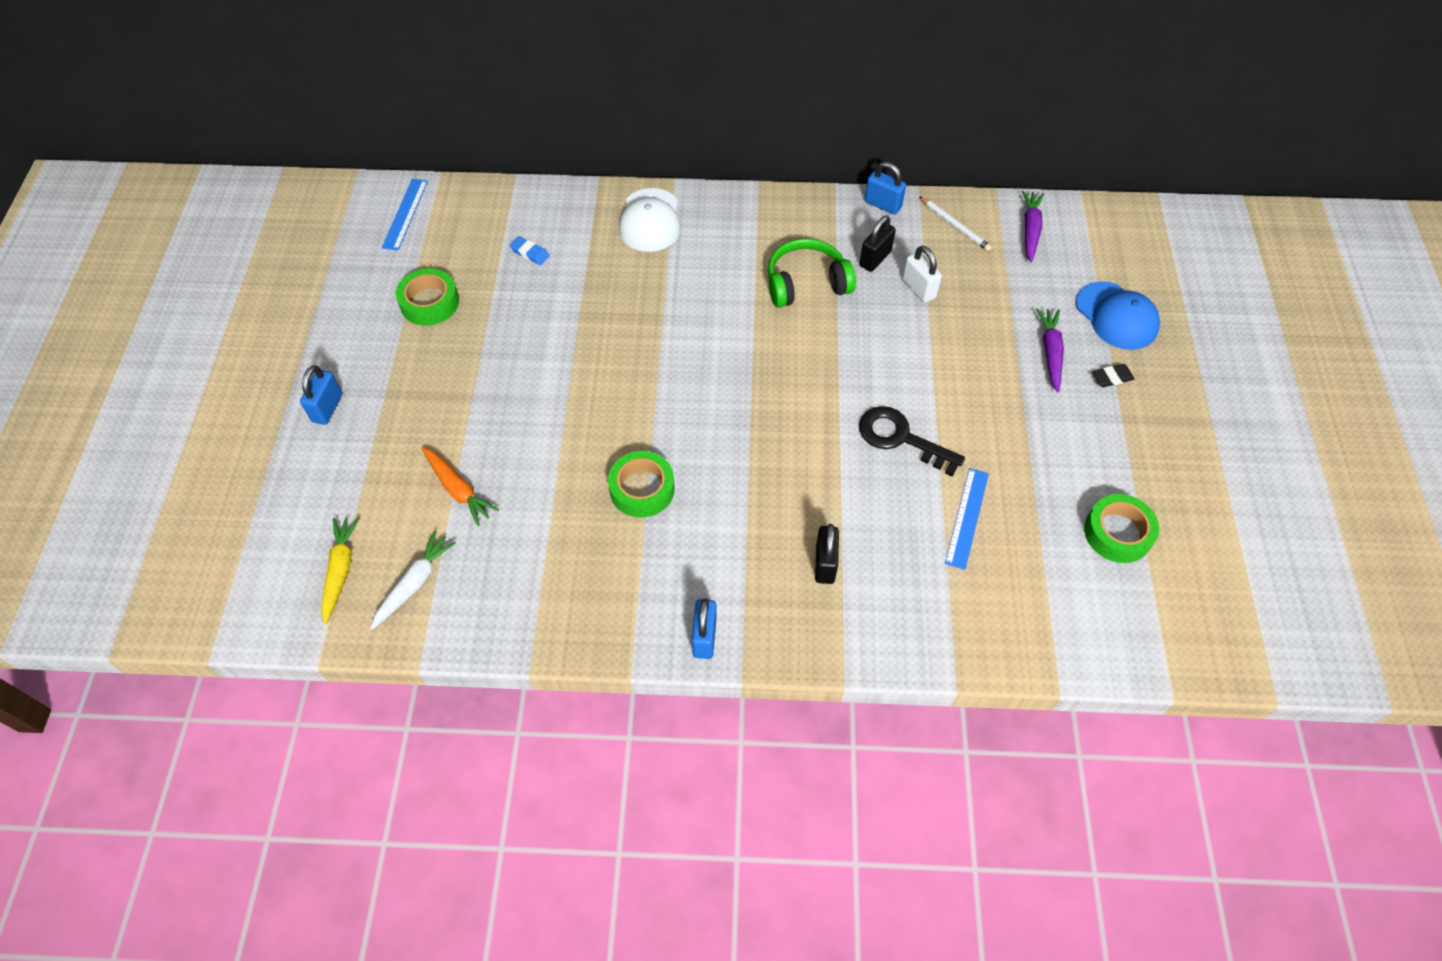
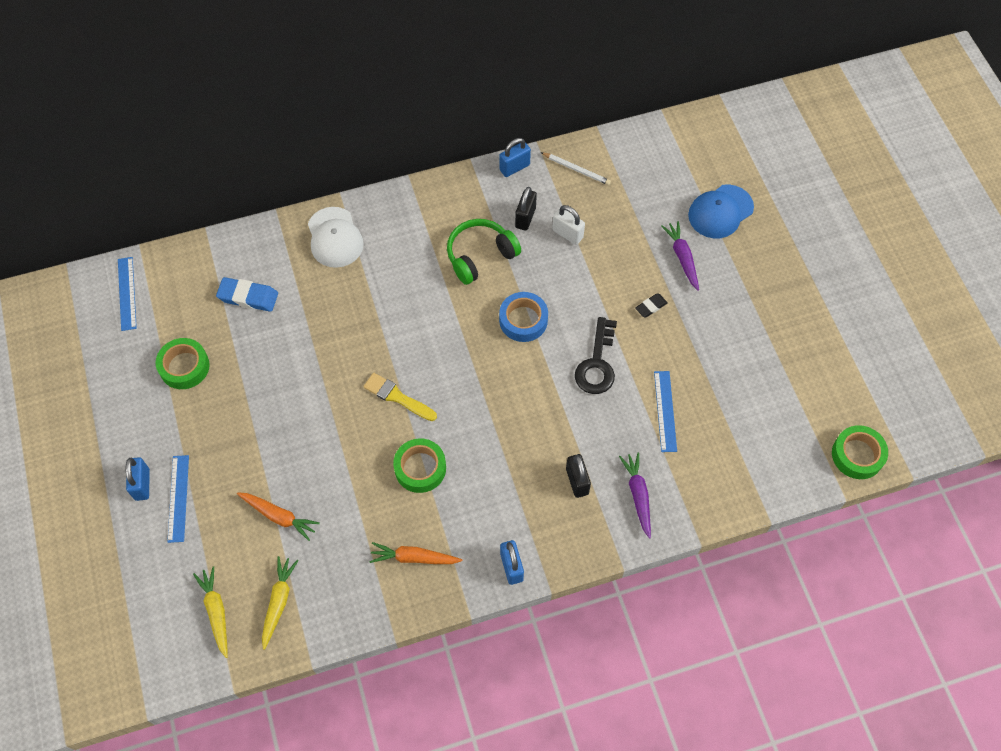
camera: 20 degrees left, 5 degrees up
white carrot [370,531,456,630] -> yellow carrot [262,556,299,650]
blue eraser [510,236,550,265] -> blue eraser [216,277,278,312], size x1.74
black key [859,406,965,477] -> black key turned 90 degrees counterclockwise [575,317,617,394]
blue padlock [865,162,906,215] -> blue padlock turned 45 degrees counterclockwise [499,138,531,177]
purple carrot [1022,191,1044,263] -> purple carrot moved to [619,452,651,539]
blue cap [1076,281,1160,350] -> blue cap turned 105 degrees clockwise [688,184,754,238]
green tape [1084,494,1159,563] -> green tape moved to [832,425,888,479]
black eraser [1092,364,1134,387] -> black eraser moved to [635,293,668,318]
none -> blue ruler [167,455,189,543]
none -> yellow brush [363,373,437,421]
none -> orange carrot [369,542,462,564]
none -> blue tape [499,292,548,342]

